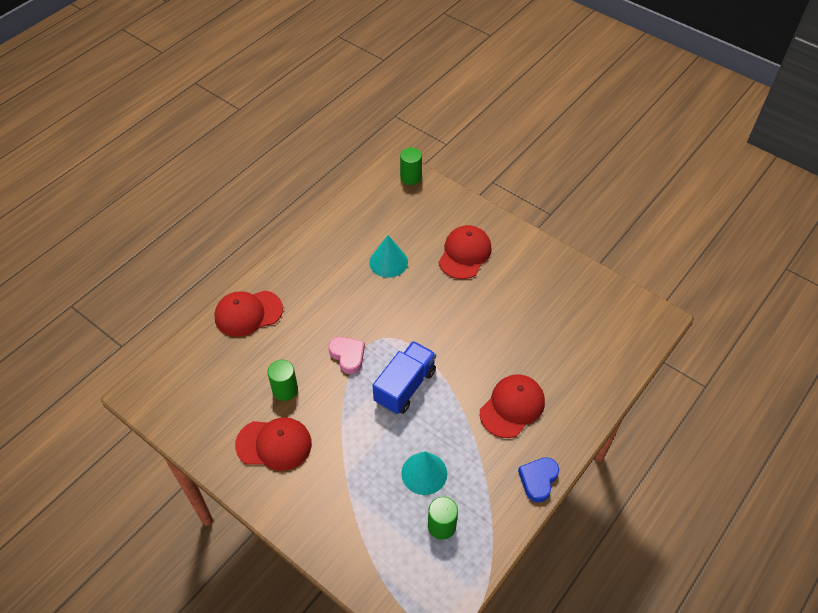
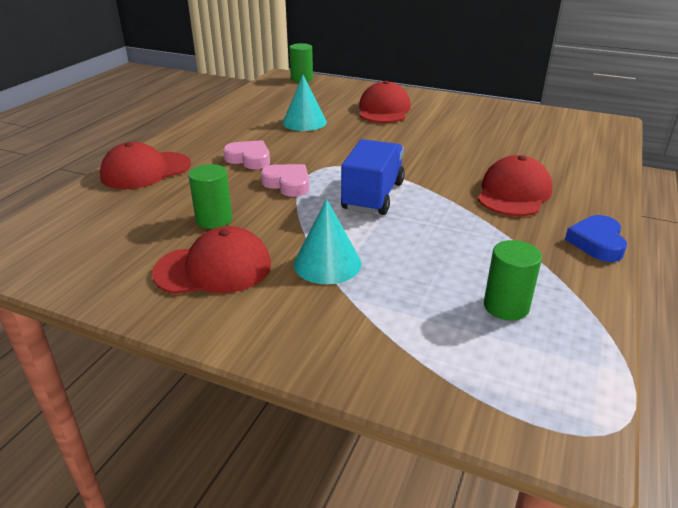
camera: 15 degrees left, 20 degrees down
turquoise cone [401,451,447,495] -> turquoise cone moved to [294,199,362,284]
none -> pink heart [223,140,270,169]

